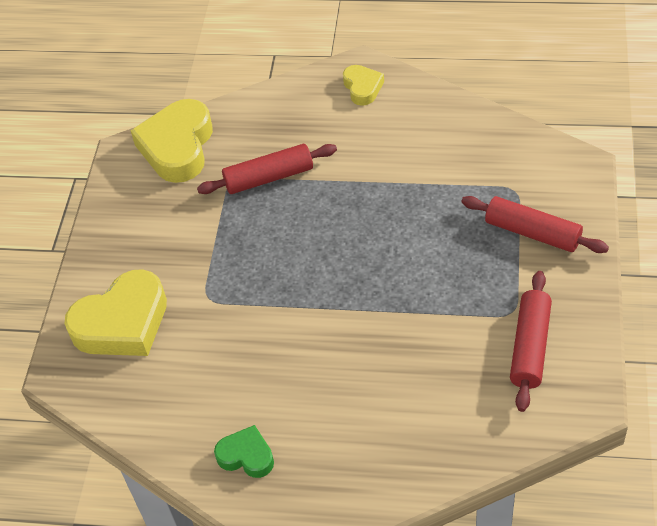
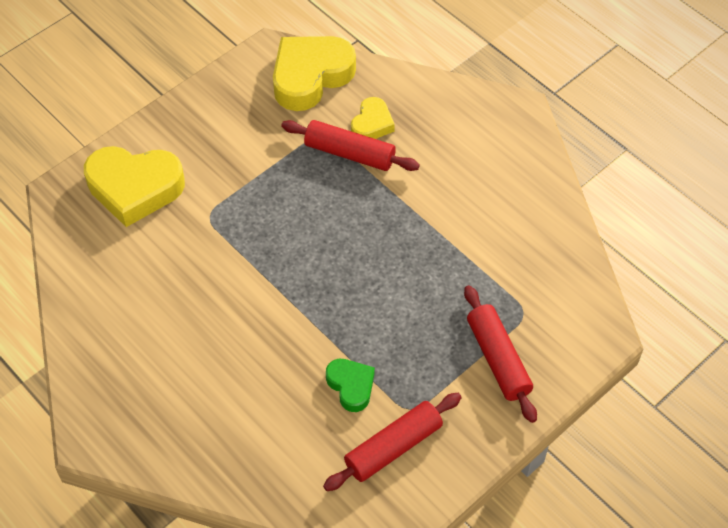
camera: 35 degrees right, 5 degrees up
green heart [214,425,274,478] -> green heart moved to [326,359,375,412]
yellow heart [343,65,384,106] -> yellow heart moved to [351,97,395,139]

